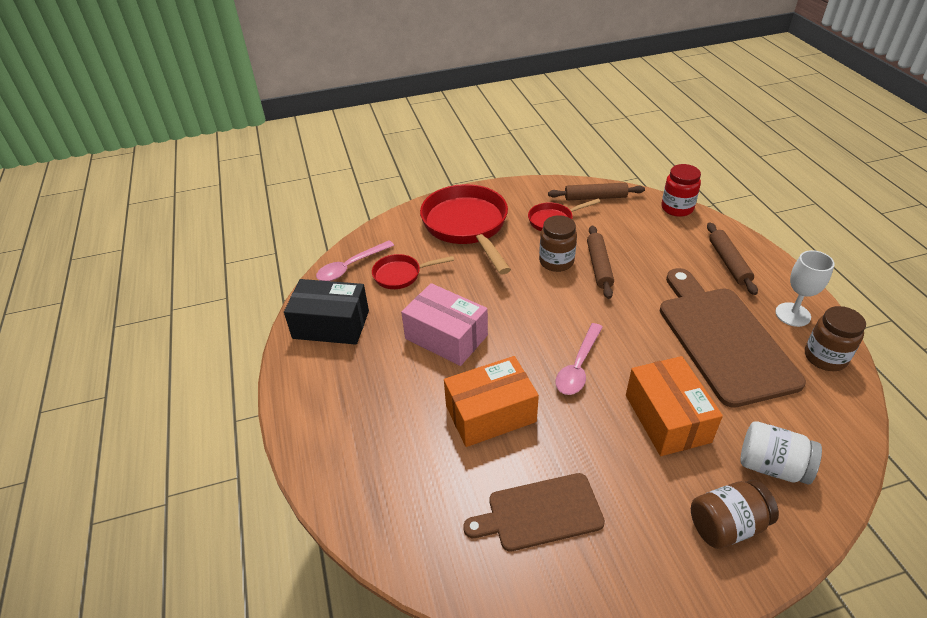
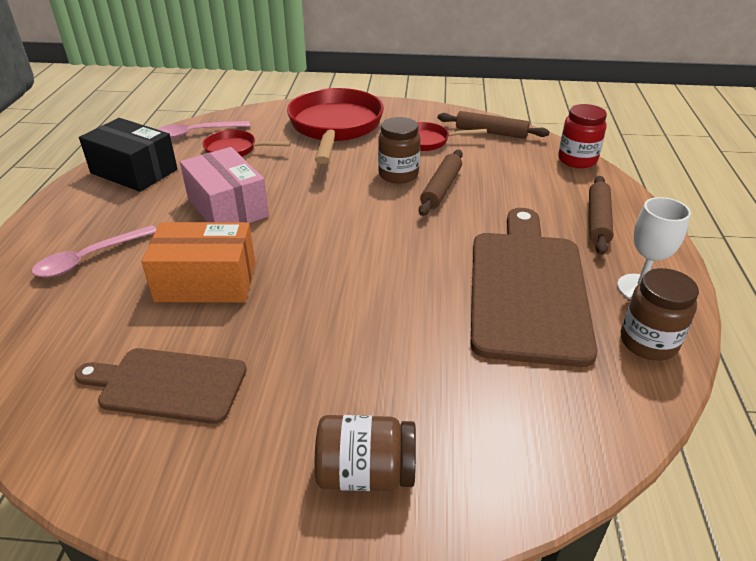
camera: 20 degrees right, 5 degrees down
pink spoon [556,323,603,395] -> pink spoon moved to [32,225,156,278]
orange box [626,356,723,456] -> none
white jar [741,421,822,484] -> none

